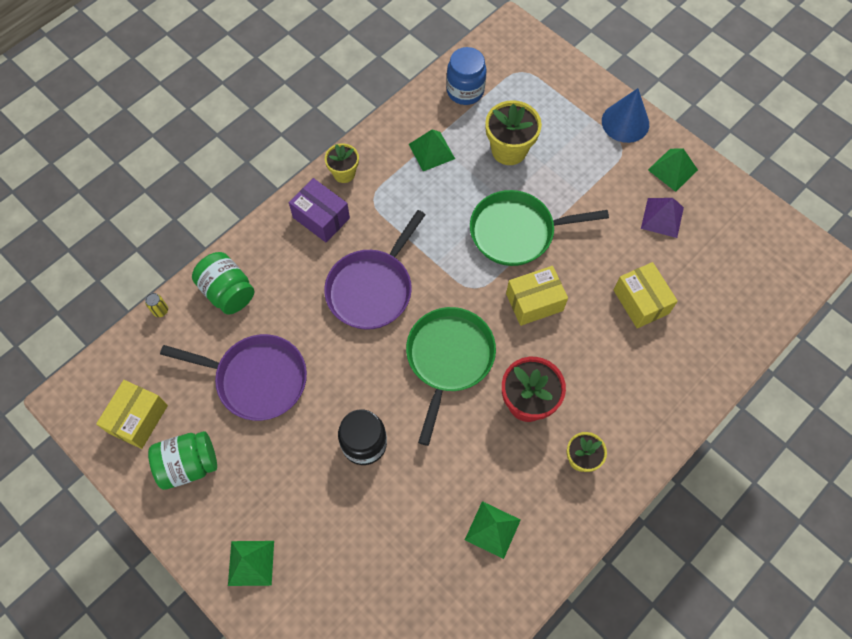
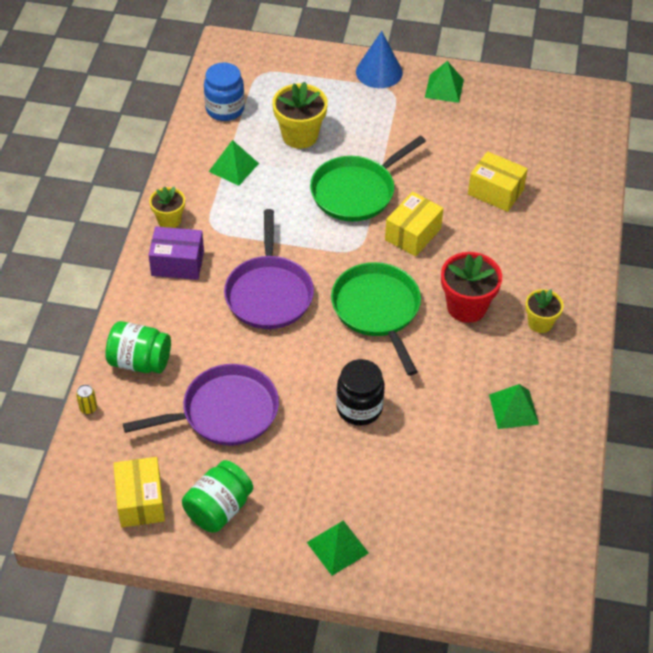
camera: 35 degrees left, 15 degrees down
purple pyramid [641,198,684,238] -> none

